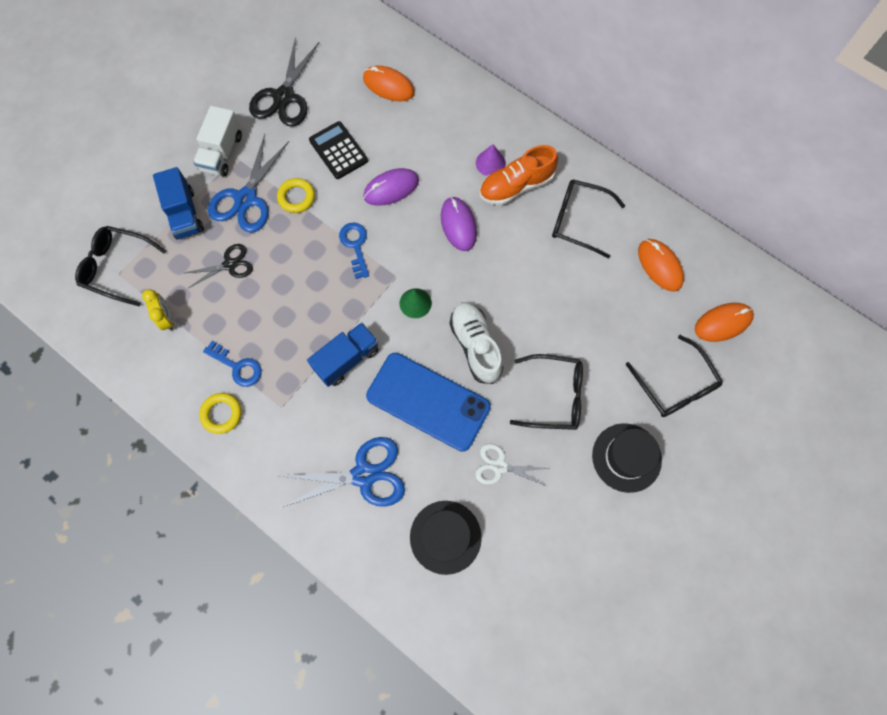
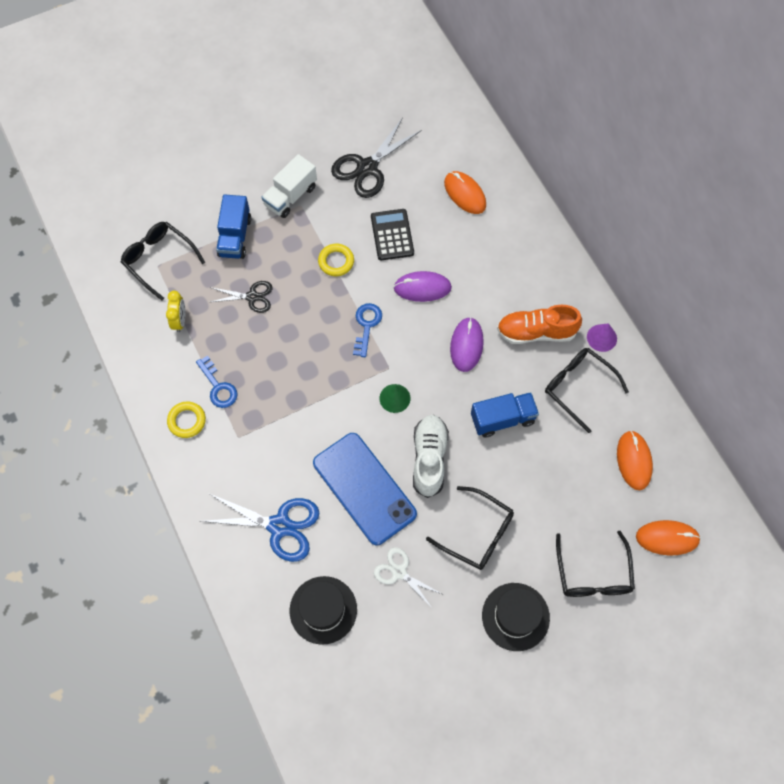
camera: 25 degrees right, 5 degrees down
blue scissors [208,134,289,233] -> none
blue truck [307,322,378,387] -> blue truck moved to [471,392,539,438]
purple cone [476,144,506,176] -> purple cone moved to [587,323,617,352]

